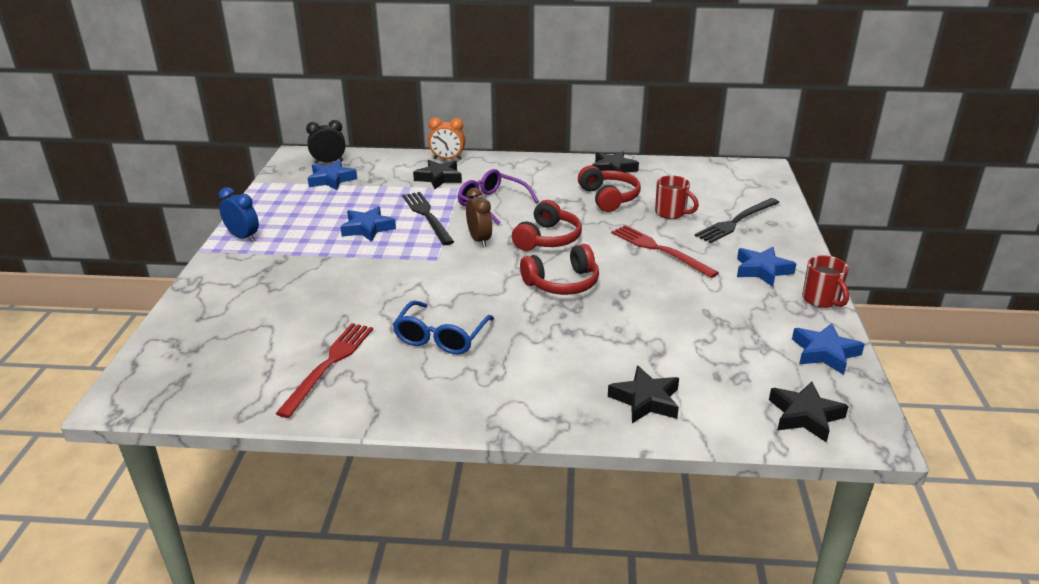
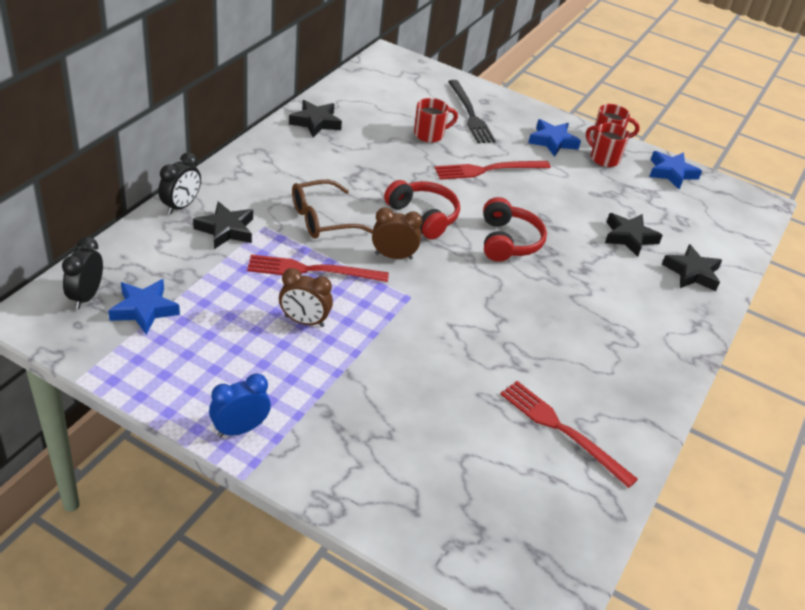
camera: 70 degrees left, 10 degrees up
blue star [340,206,396,242] -> brown clock [279,268,333,327]
blue glasses [393,300,494,355] -> none
black fork [402,192,454,245] -> red fork [247,255,389,282]
orange clock [428,117,465,160] -> black clock [158,152,201,214]
purple glasses [458,169,539,224] -> brown glasses [292,180,373,239]
red headphones [578,166,641,212] -> none
black star [769,382,849,443] -> black star moved to [605,213,663,257]
none -> red mug [586,123,630,167]

